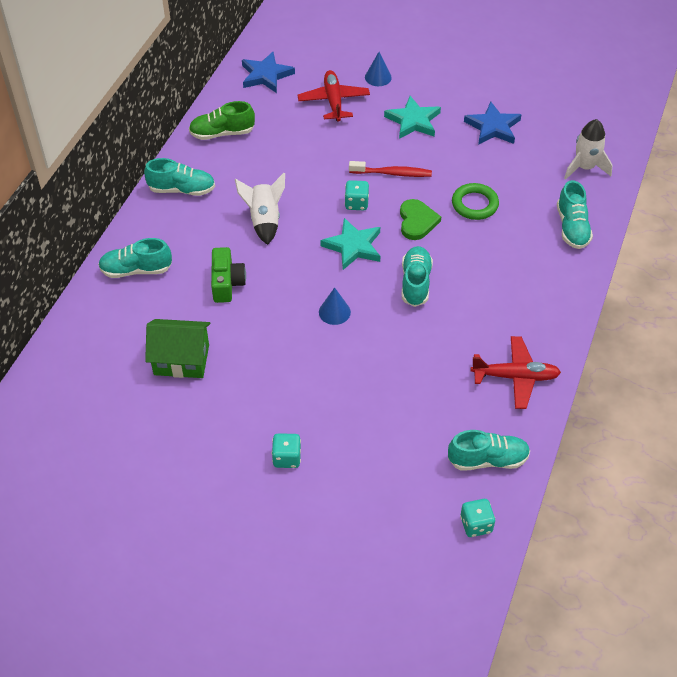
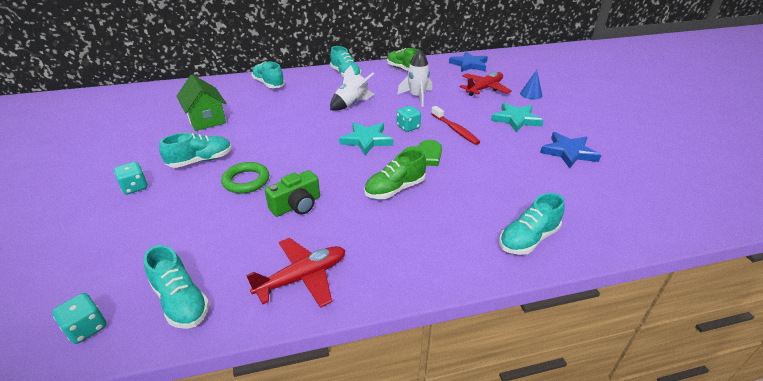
camera: 55 degrees right, 15 degrees down
green camera [211,247,246,303] -> green camera moved to [265,170,320,217]
blue cone [319,287,351,325] -> none
turquoise shoe [402,246,433,307] -> turquoise shoe moved to [159,133,232,168]
green ring [452,183,499,220] -> green ring moved to [221,162,269,194]
red plane [471,336,561,409] -> red plane turned 90 degrees counterclockwise [246,238,345,308]
white rocket [564,119,613,180] -> white rocket moved to [397,49,432,107]
none -> green shoe [364,149,426,199]

